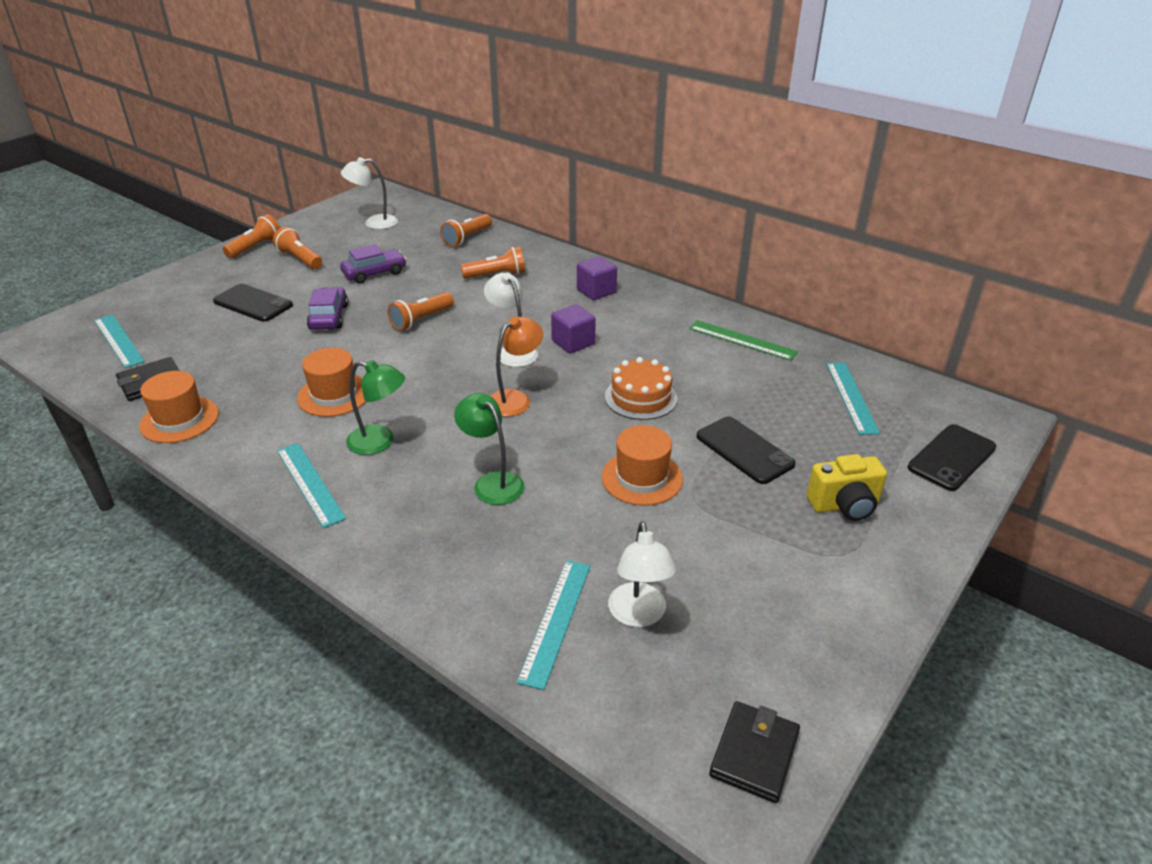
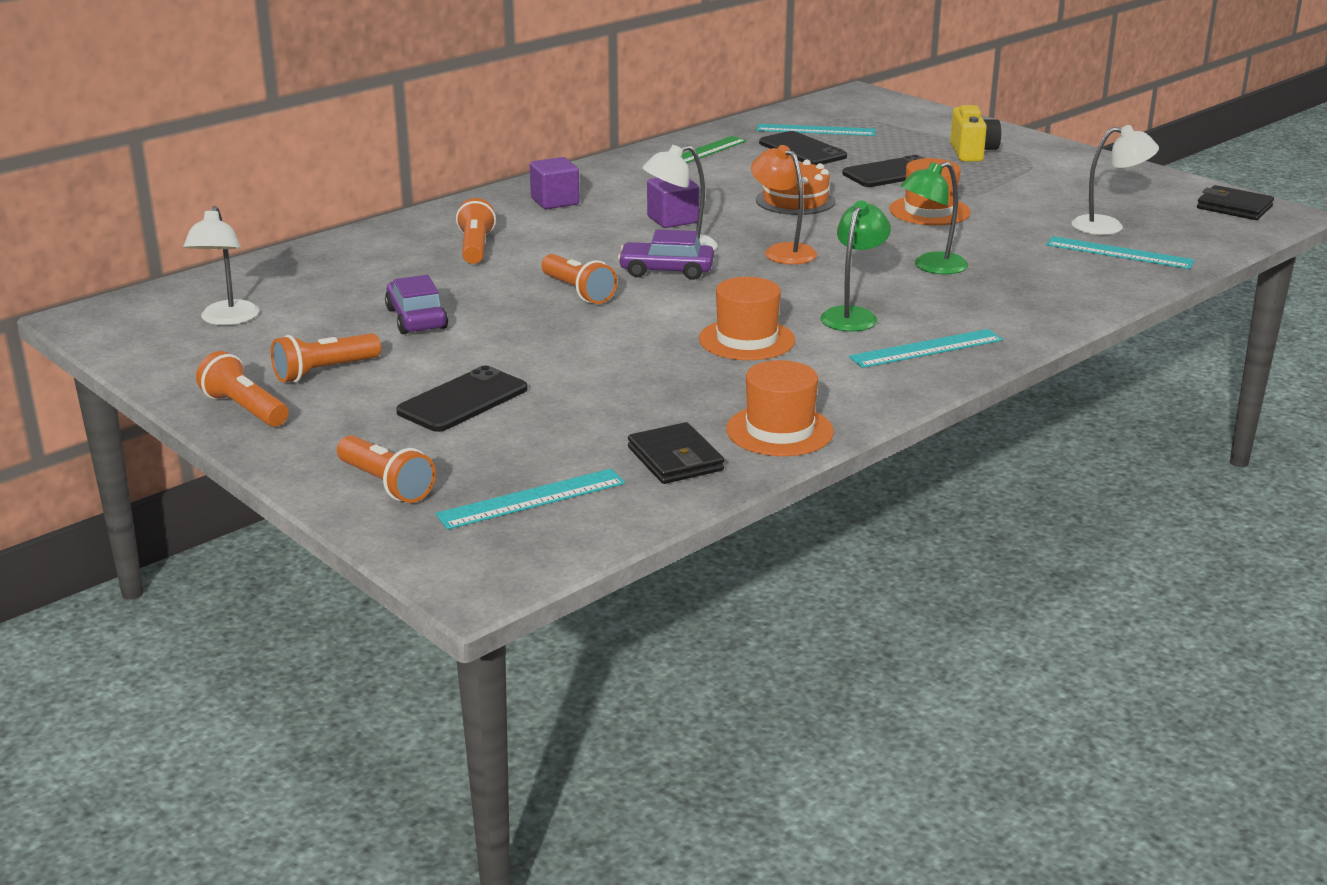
camera: 80 degrees left, 10 degrees down
purple car [307,287,348,329] -> purple car moved to [618,229,714,280]
orange flashlight [440,214,492,247] -> orange flashlight moved to [337,435,436,503]
black phone [908,424,996,491] -> black phone moved to [759,131,847,165]

